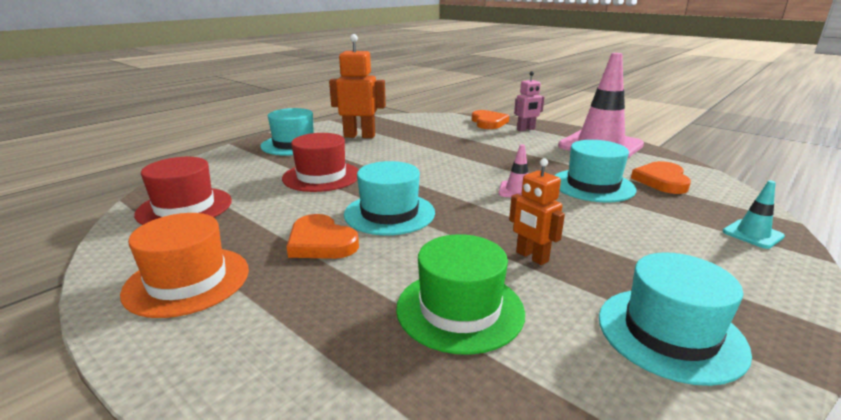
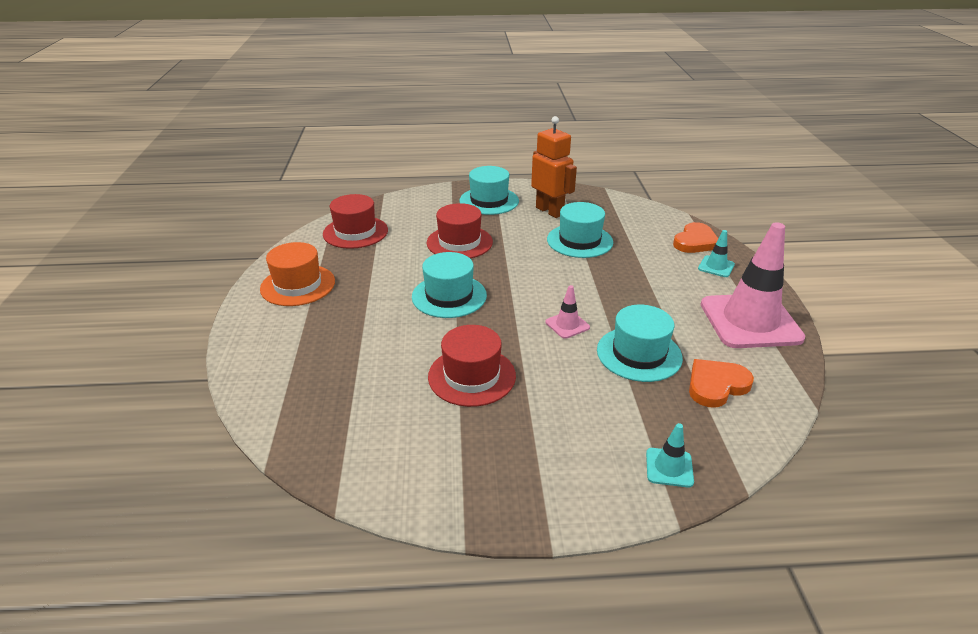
camera: 45 degrees right, 10 degrees up
orange heart [287,214,359,259] -> none
green hat [396,234,525,355] -> none
orange robot [509,158,565,265] -> red hat [428,325,516,407]
pink robot [514,71,544,131] -> turquoise traffic cone [698,230,735,277]
turquoise hat [599,252,752,386] -> turquoise hat moved to [547,202,613,258]

